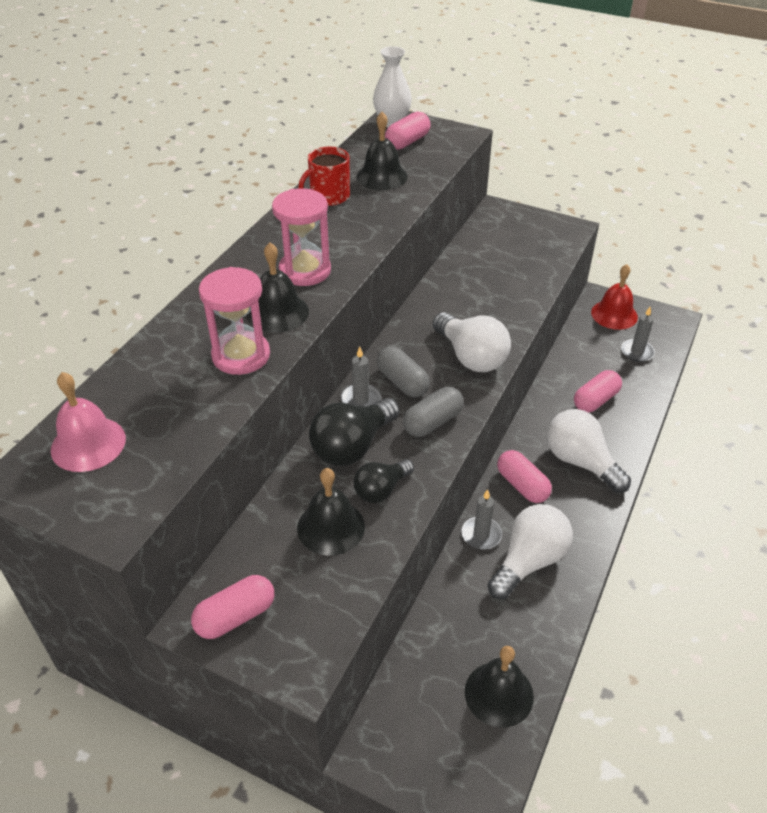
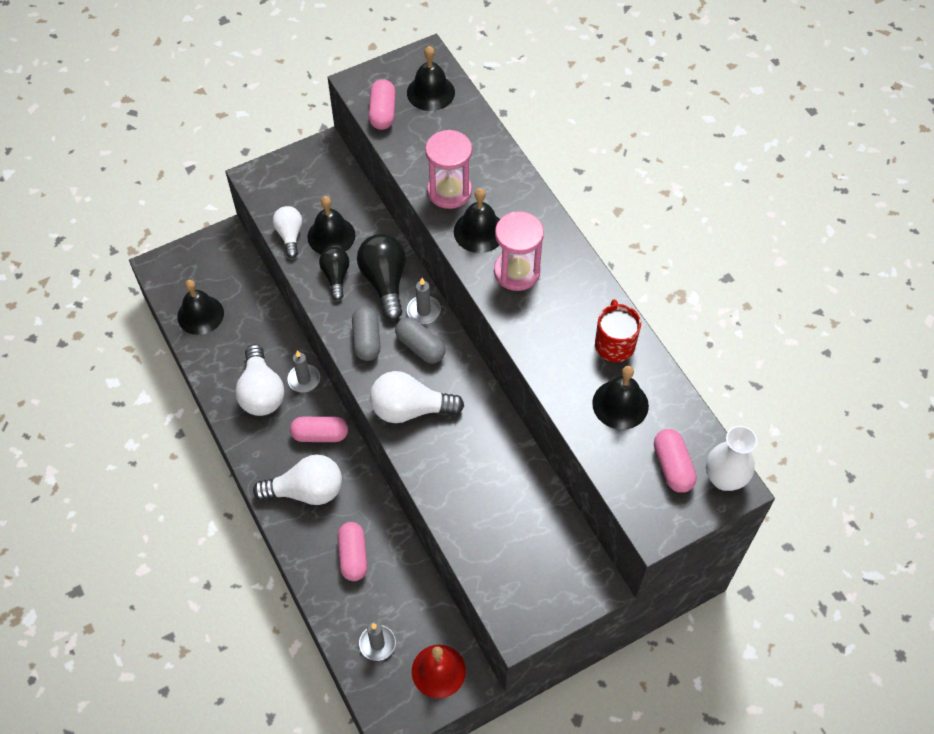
camera: 125 degrees right, 15 degrees up
pink bell [51,372,126,472] -> black bell [407,46,455,111]
pink capsule [191,575,274,639] -> pink capsule moved to [369,79,396,130]
grey capsule [377,346,430,397] -> grey capsule turned 45 degrees clockwise [395,317,445,364]
none -> white light bulb [273,206,302,258]

